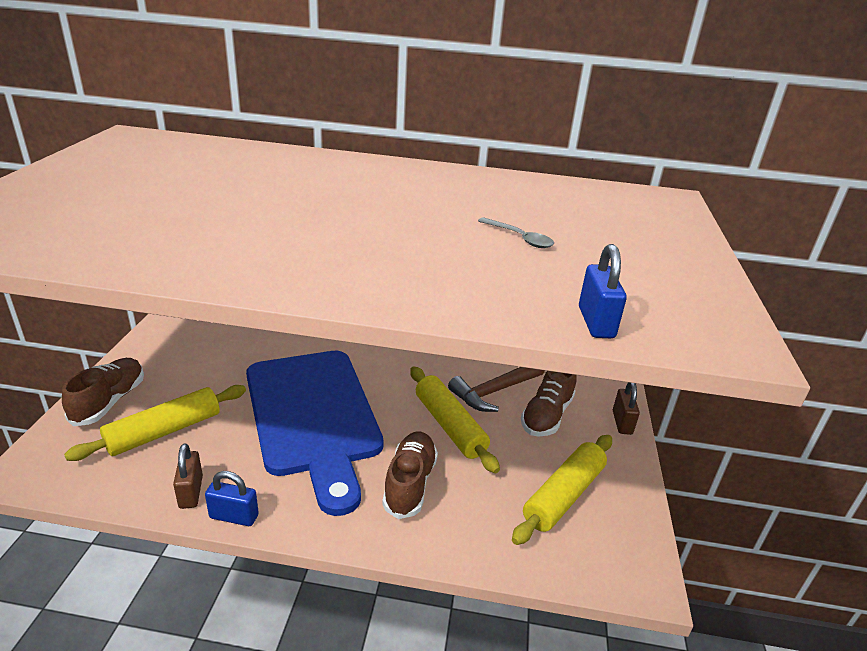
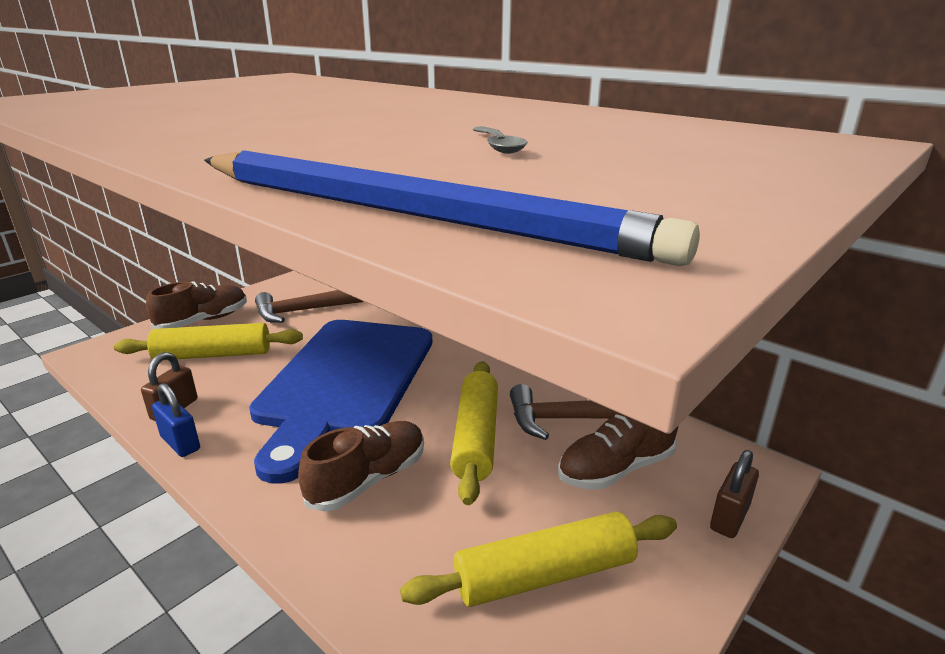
camera: 35 degrees right, 5 degrees down
blue padlock [579,244,627,338] -> blue pencil [204,150,700,266]
none -> brown hammer [255,290,363,323]

